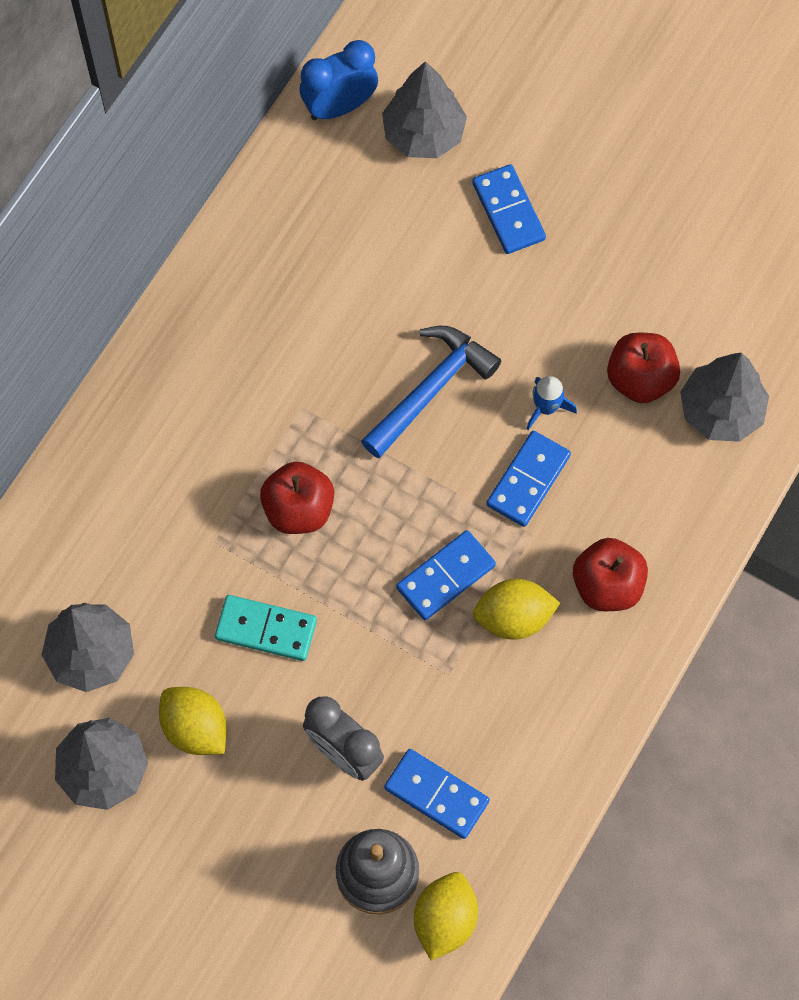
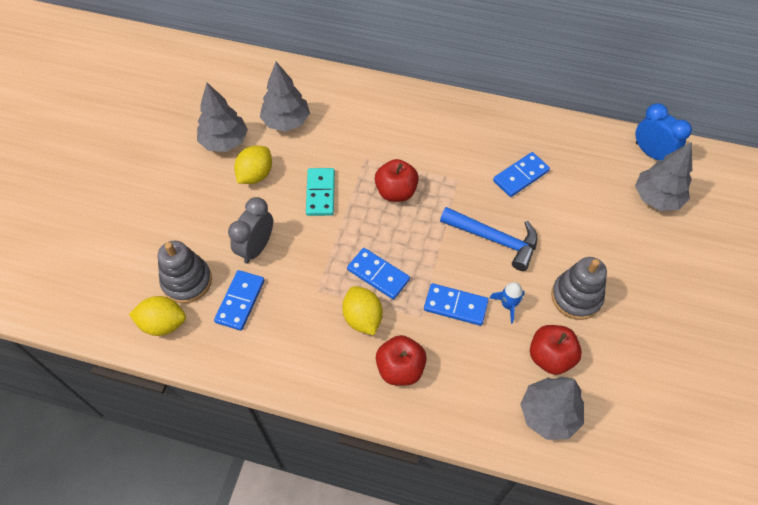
camera: 75 degrees right, 10 degrees down
blue domino [472,164,546,254] -> blue domino moved to [493,152,550,197]
none -> grey stacking toy [551,257,607,320]

